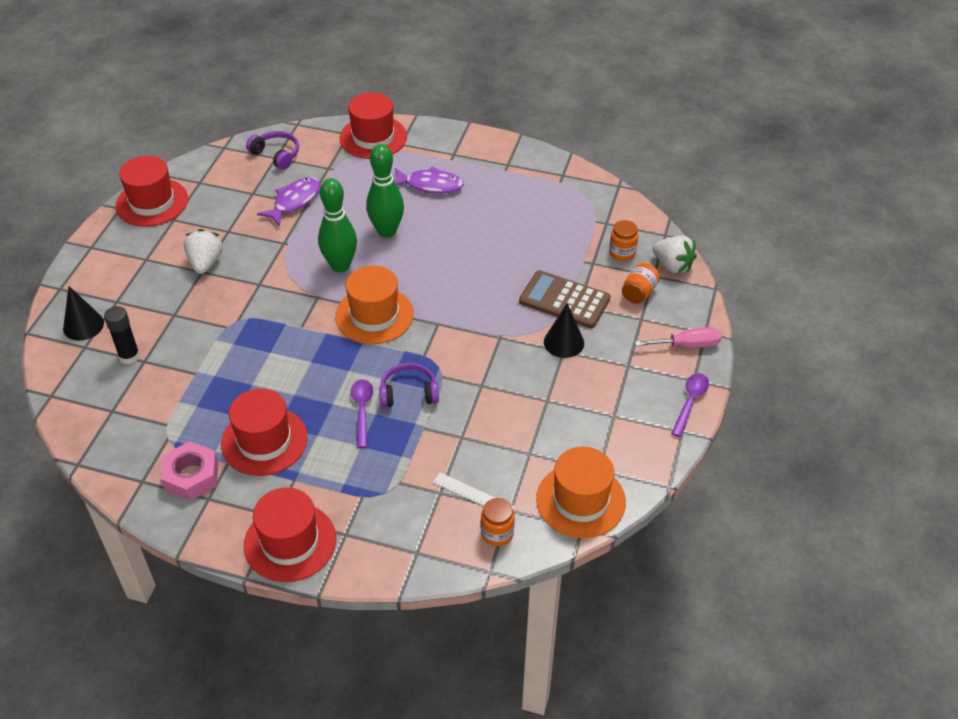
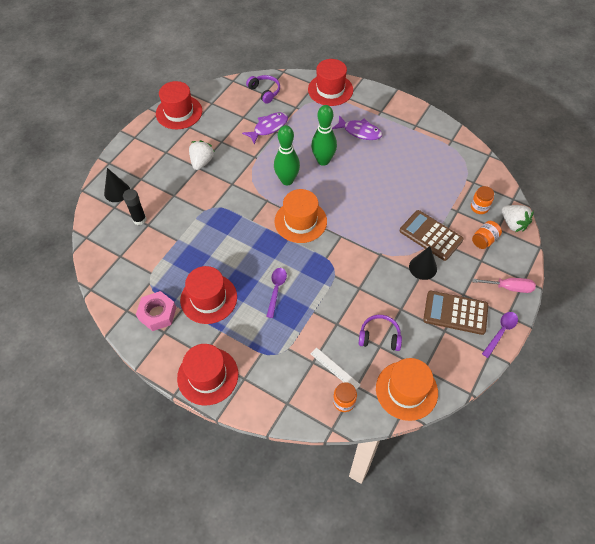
camera: 15 degrees right, 10 degrees up
purple headphones [379,363,439,408] -> purple headphones moved to [359,315,402,351]
none -> brown calculator [423,291,488,335]

